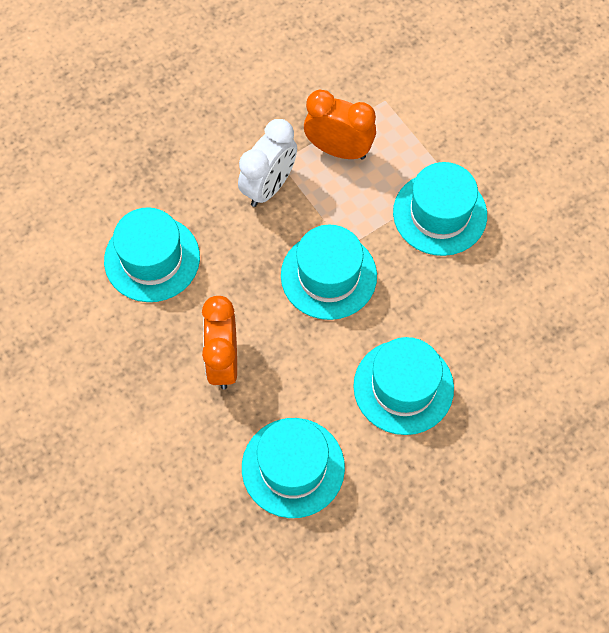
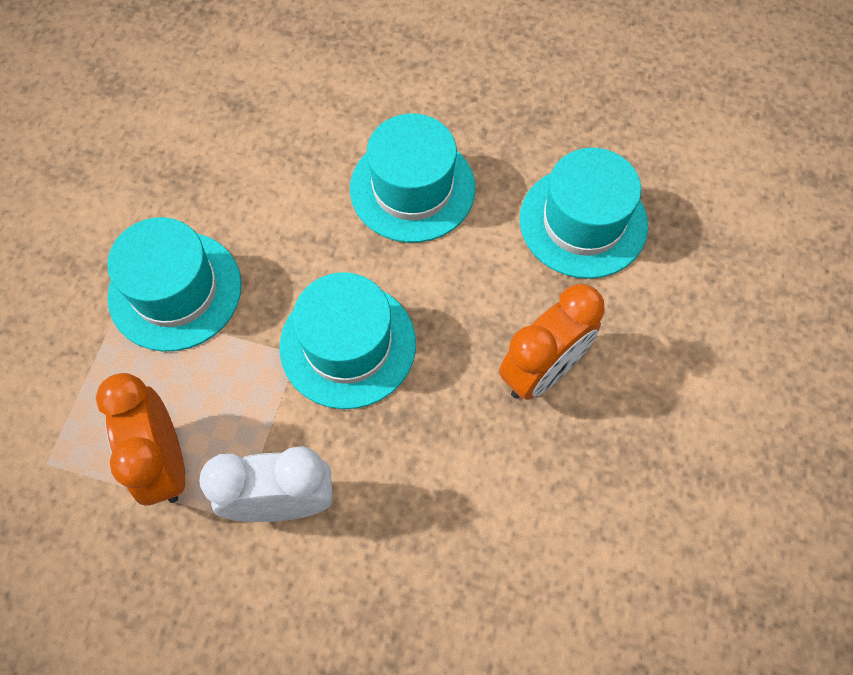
camera: 130 degrees left, 0 degrees up
turquoise hat [104,207,200,302] -> none

